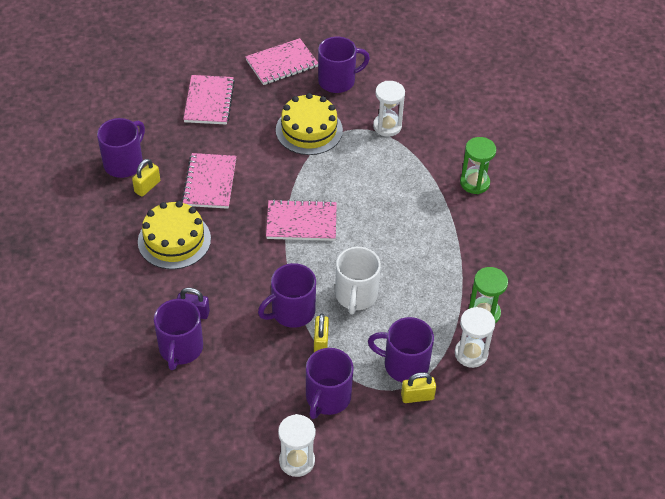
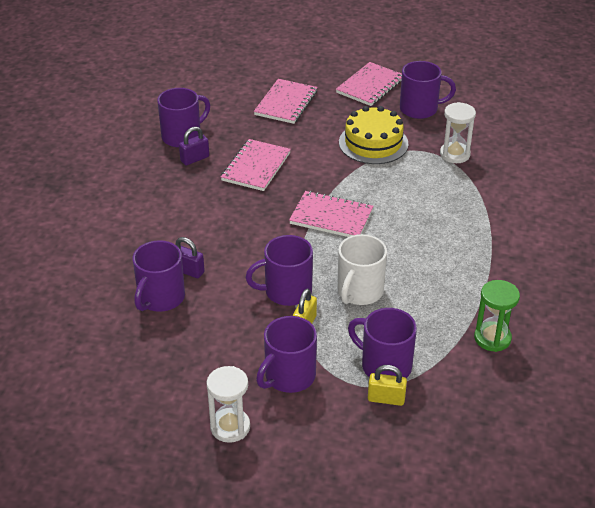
camera: 20 degrees right, 10 degrees down
yellow padlock [132,159,160,197] -> purple padlock [179,126,209,165]
yellow cake [138,201,211,269] -> none
pink notebook [245,38,318,85] -> pink notebook turned 45 degrees counterclockwise [336,62,402,106]
white hourglass [455,307,495,368] -> none
green hourglass [460,137,496,194] -> none

